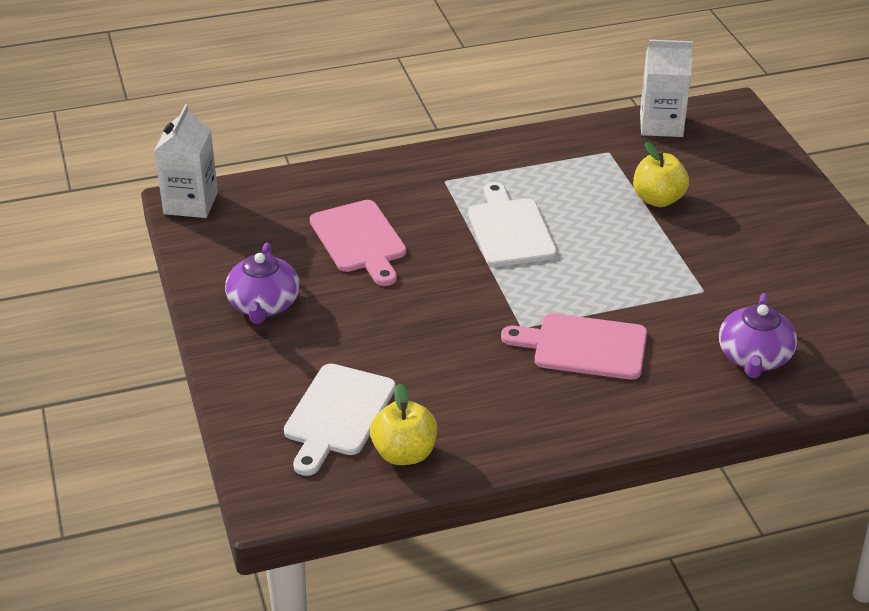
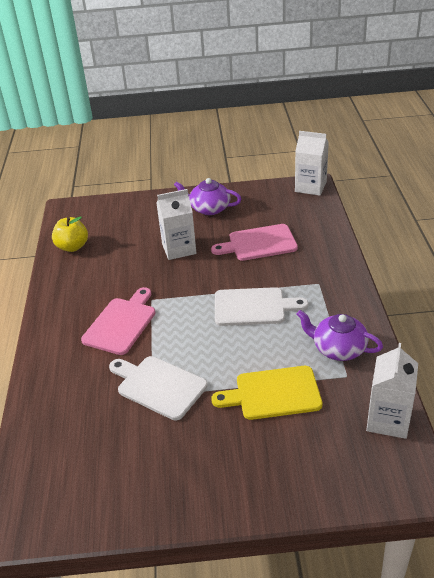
camera: 105 degrees right, 0 degrees up
white cutting board [284,363,396,476] -> white cutting board moved to [109,356,208,420]
yellow apple [633,142,689,207] -> yellow cutting board [211,366,322,420]
purple teapot [719,293,797,378] -> purple teapot moved to [296,310,383,361]
none -> white carton [156,189,196,260]

